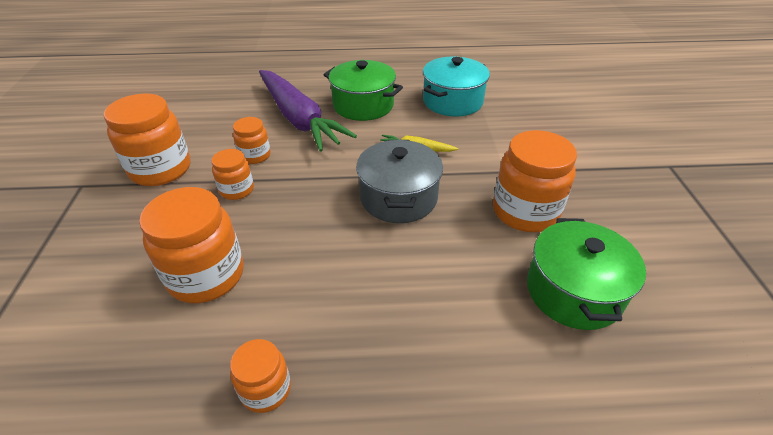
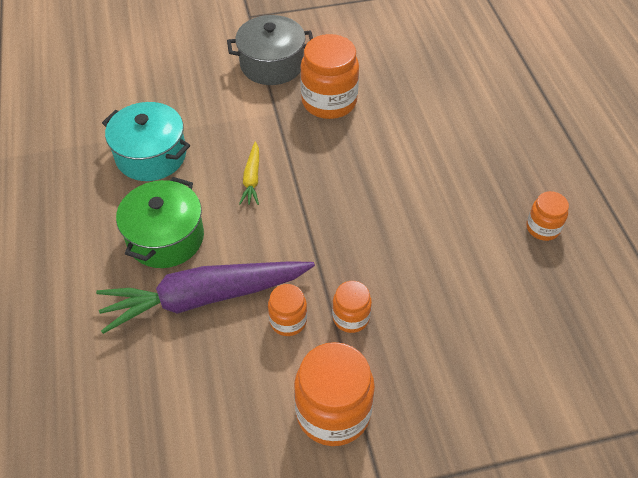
camera: 100 degrees left, 10 degrees up
orange jar [139,187,244,304] -> none
purple carrot [259,70,357,152] -> purple carrot turned 150 degrees counterclockwise [96,261,315,334]
grey pot [356,140,443,223] -> grey pot moved to [227,15,313,85]
green pot [527,218,646,330] -> none

